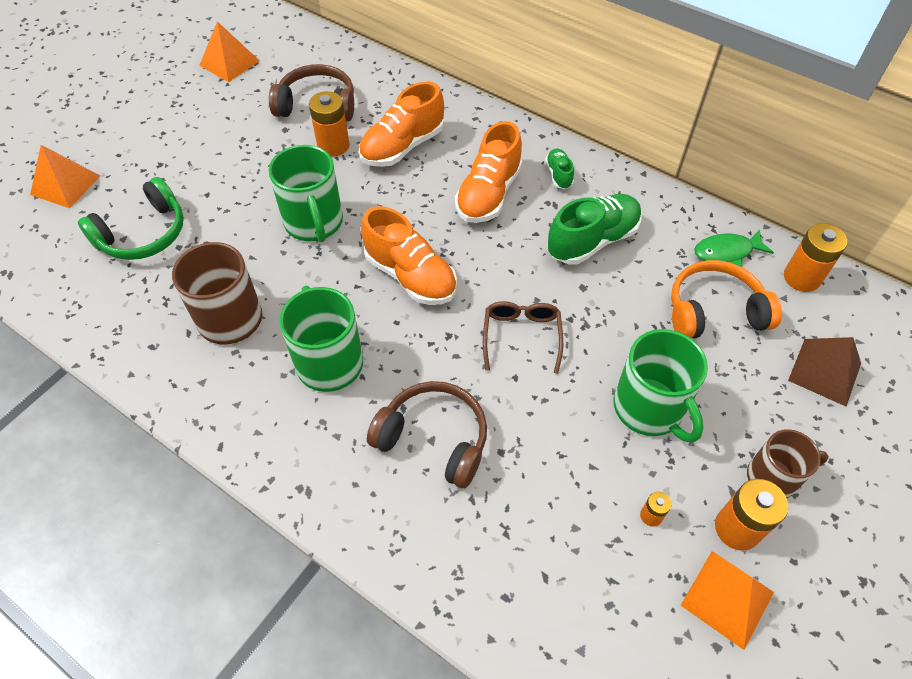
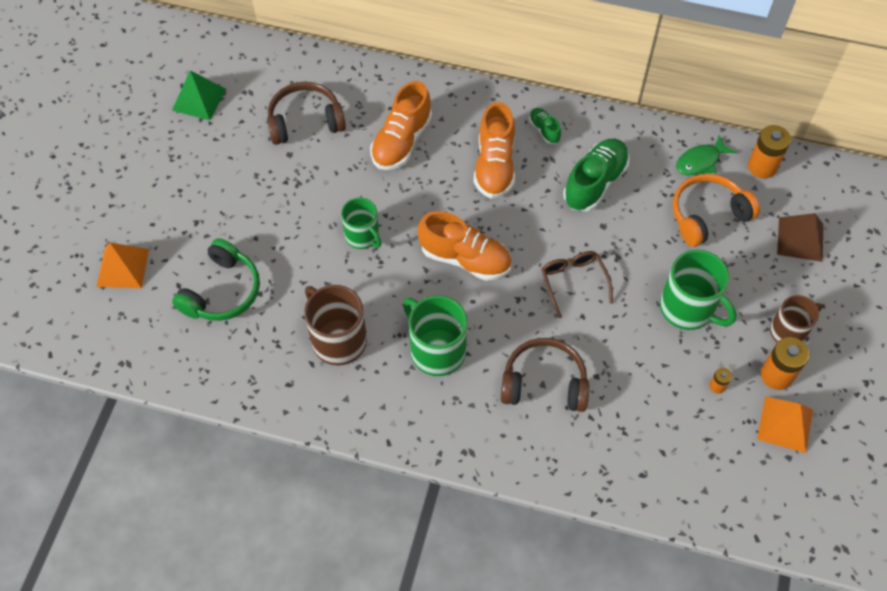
camera: 20 degrees left, 5 degrees up
orange pyramid [199,21,260,82] -> green pyramid [172,70,226,120]
green mug [268,145,343,242] -> green mug [341,198,381,249], size x0.66
orange battery [309,91,350,157] -> none

